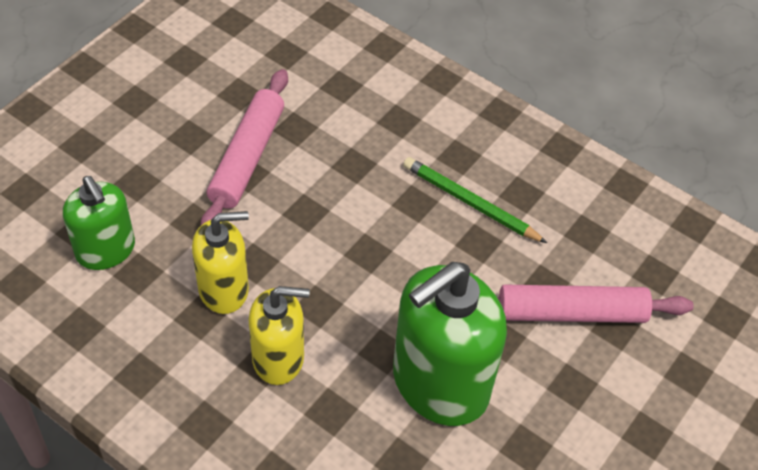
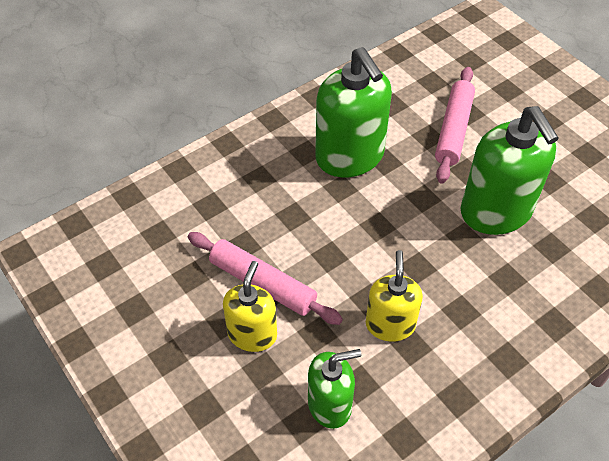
camera: 70 degrees left, 0 degrees up
yellow soap dispenser [249,286,310,385] -> yellow soap dispenser moved to [223,261,277,352]
green pencil [403,157,547,243] -> green soap dispenser [315,47,392,177]

